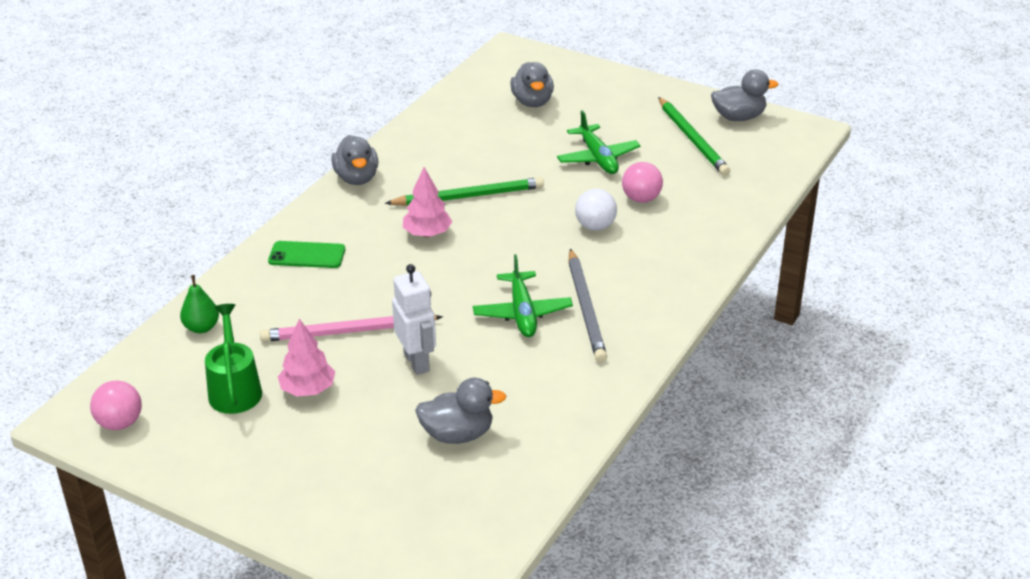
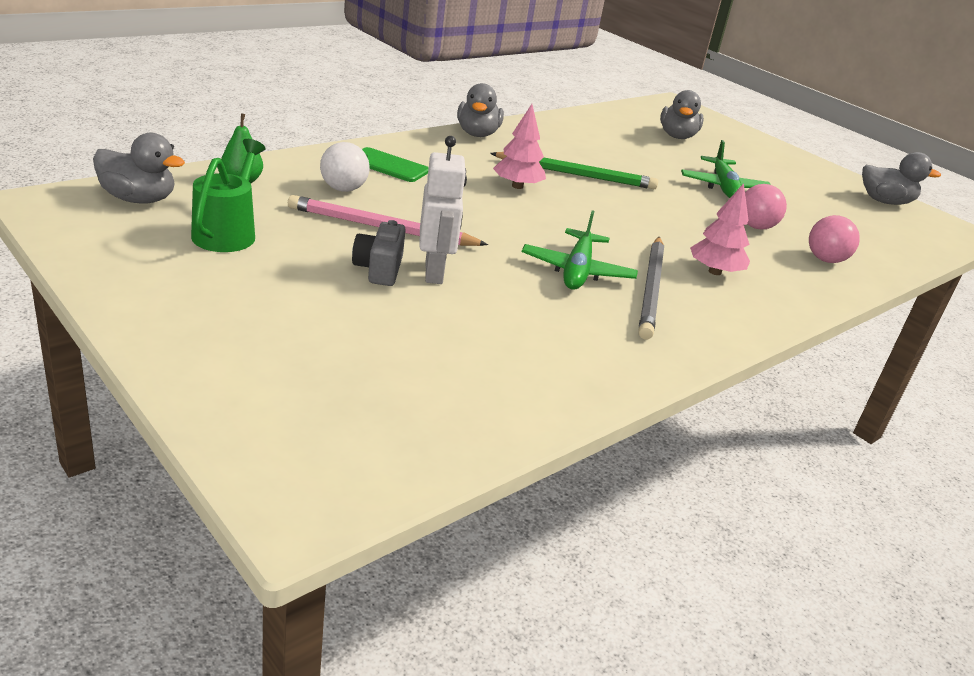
camera: 15 degrees right, 5 degrees down
pink ball [90,381,142,430] -> pink ball moved to [809,215,860,263]
pink tree [278,319,335,397] -> pink tree moved to [690,183,750,275]
grey duck [415,378,506,444] -> grey duck moved to [93,133,185,204]
white ball [575,189,617,231] -> white ball moved to [320,142,370,192]
green pencil [658,97,730,176] -> none
none -> grey camera [352,220,406,286]

